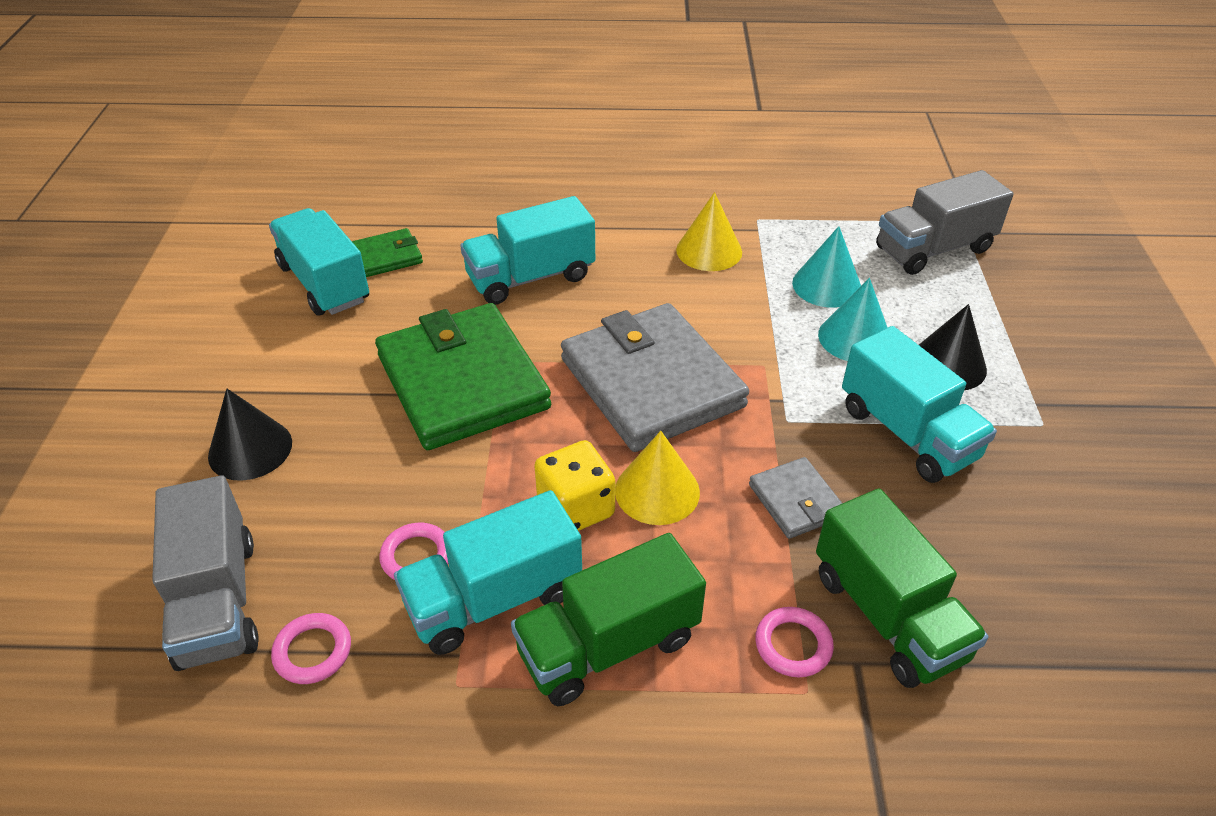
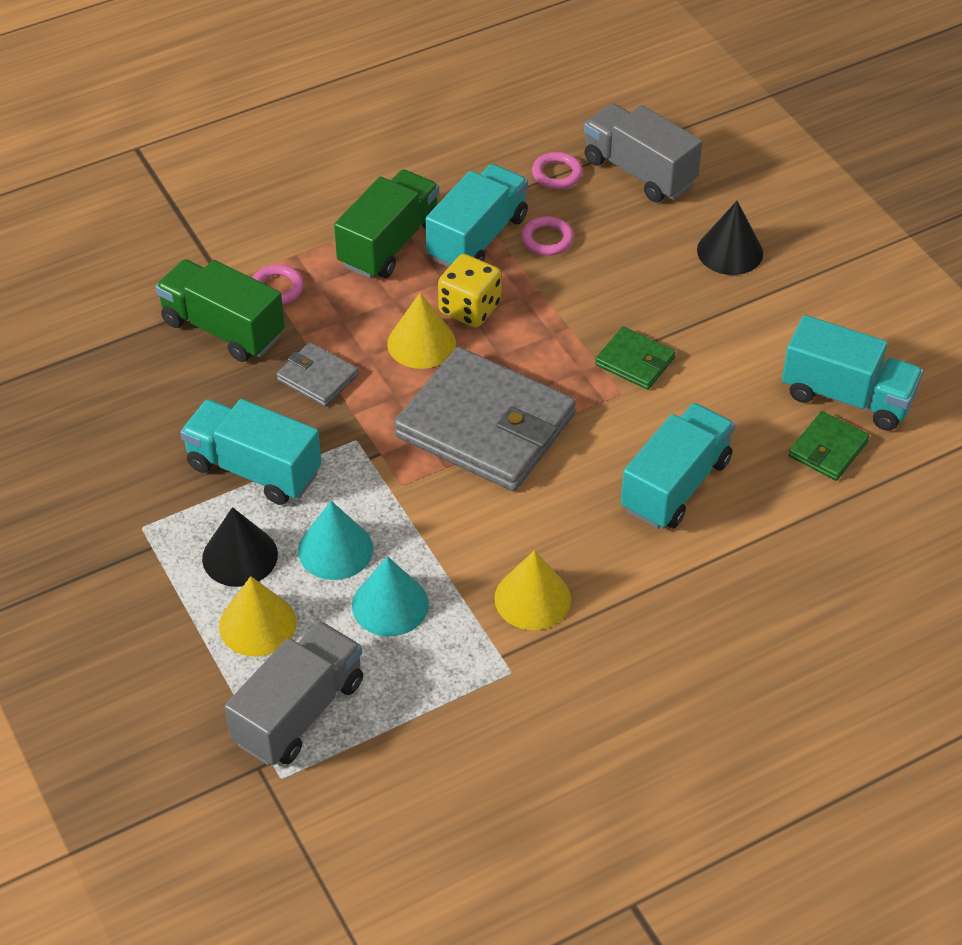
camera: 150 degrees right, 5 degrees up
green wallet [375,303,551,450] -> green wallet [595,327,676,390], size x0.46
none -> yellow cone [219,576,297,657]

